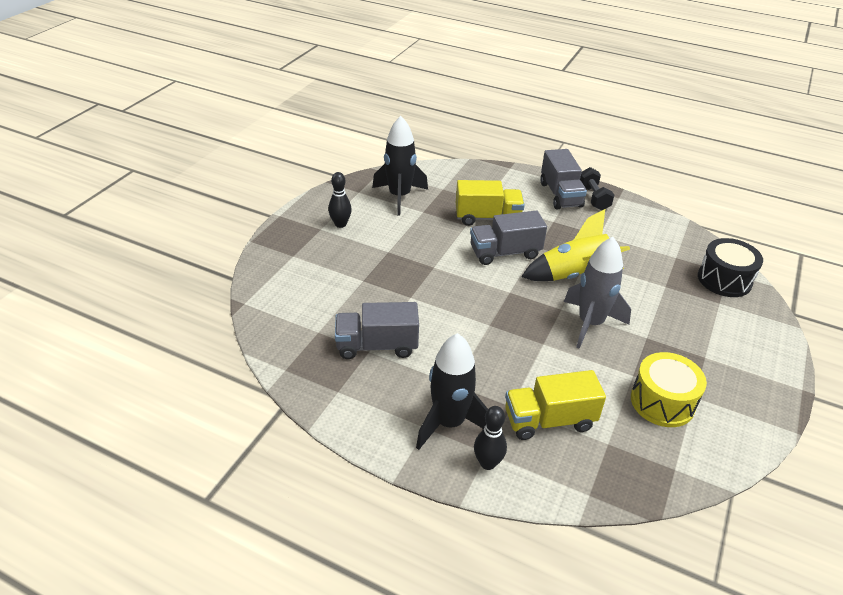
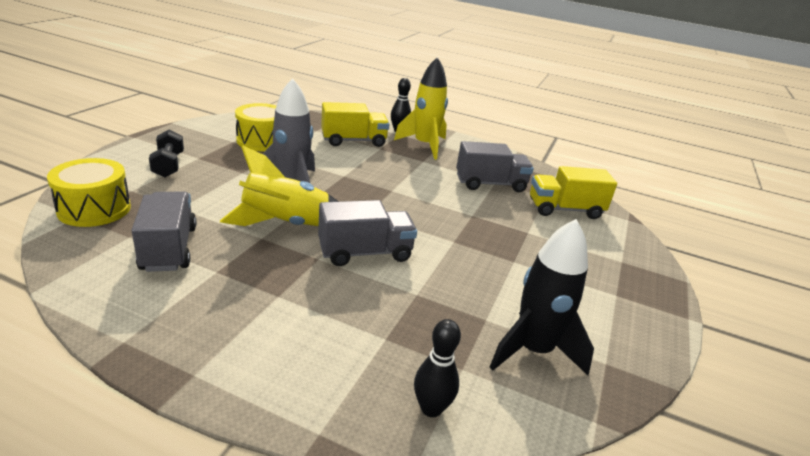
camera: 175 degrees right, 10 degrees down
black bowling pin [328,172,352,228] -> black bowling pin moved to [414,319,461,417]
black rocket [416,333,488,450] -> yellow rocket [394,57,448,160]
yellow truck [456,180,525,226] -> yellow truck moved to [530,166,617,219]
grey truck [540,149,587,209] -> grey truck moved to [131,192,196,272]
black dumbbell [580,167,614,210] -> black dumbbell moved to [149,130,184,177]
black drum [698,238,763,297] -> yellow drum [47,158,131,227]

